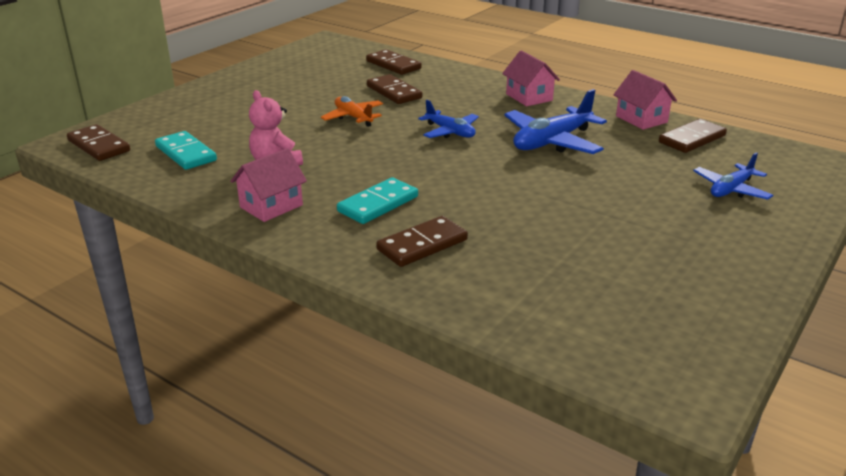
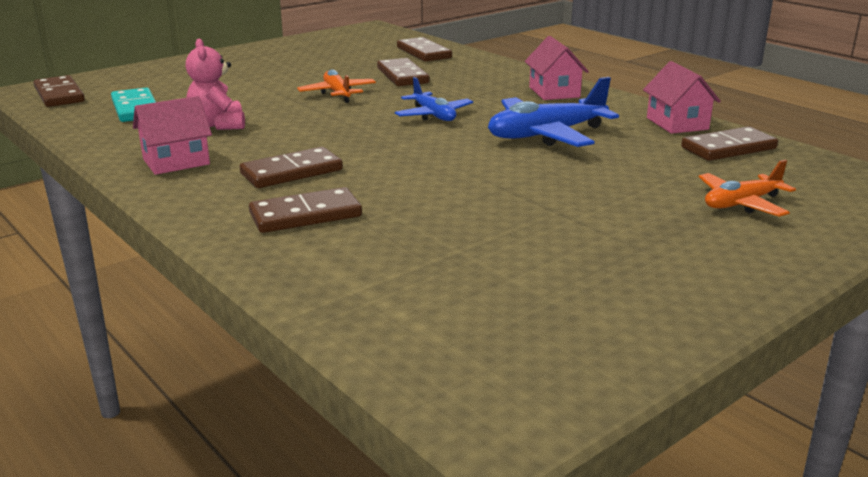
camera: 15 degrees right, 5 degrees down
turquoise domino [337,177,418,224] -> brown domino [240,147,343,188]
blue plane [693,152,773,200] -> orange plane [699,160,796,217]

